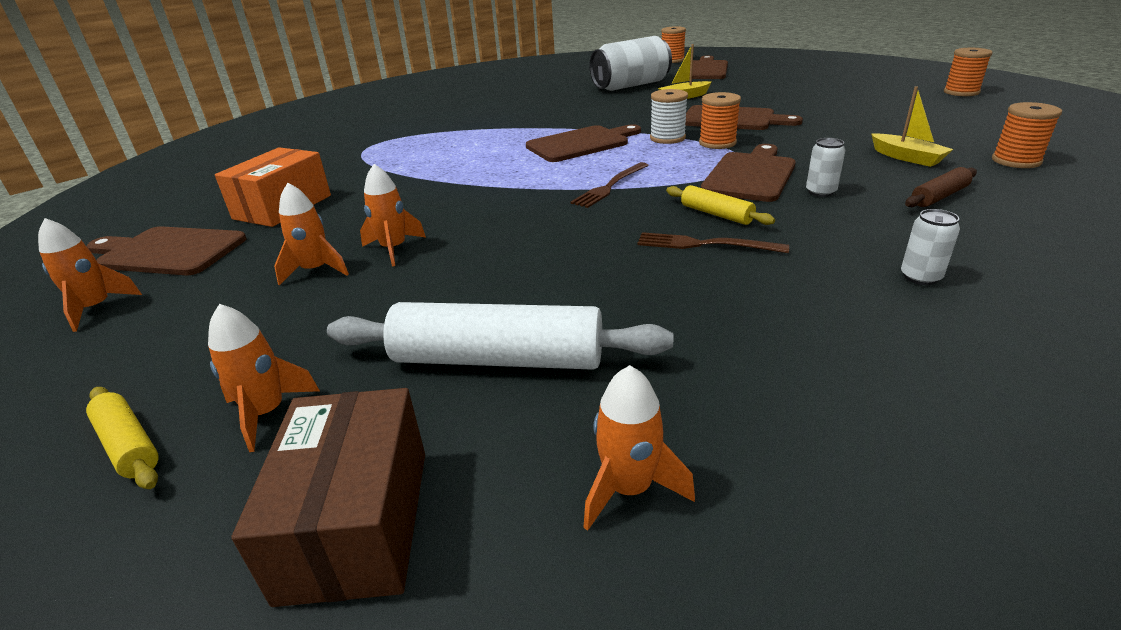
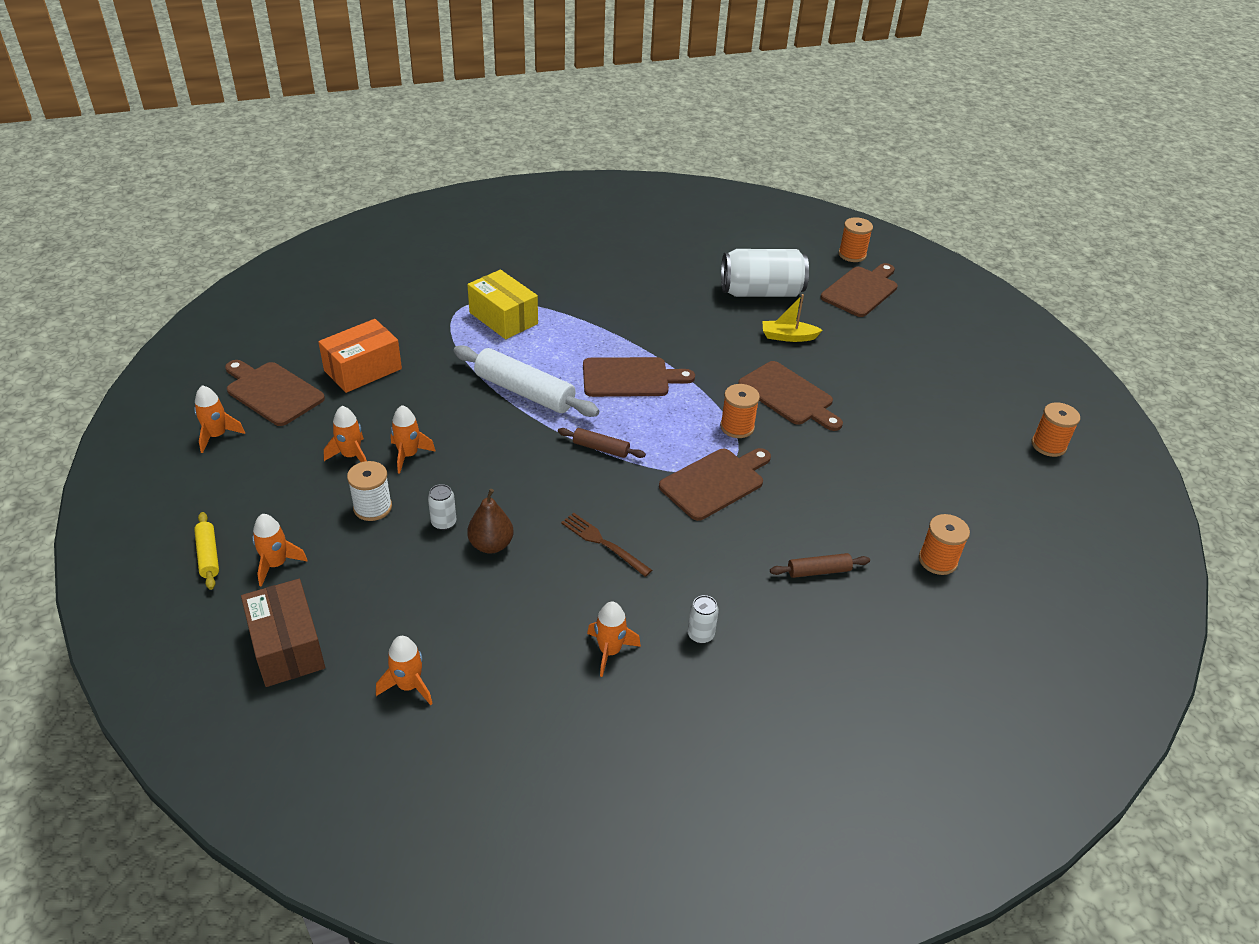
camera: 20 degrees right, 10 degrees up
brown box [231,388,425,607] -> brown box turned 45 degrees counterclockwise [241,579,325,687]
white rolling pin [327,302,673,370] -> white rolling pin moved to [453,345,599,417]
brown fork [571,162,649,208] -> brown rolling pin [558,428,646,458]
white spool [650,89,688,144] -> white spool moved to [347,461,392,521]
yellow rolling pin [666,185,775,225] -> none
white can [806,138,845,197] -> white can moved to [428,484,456,530]
yellow boat [871,86,953,167] -> none
none -> yellow box [467,270,538,339]
none -> brown pear [467,489,514,554]
none -> orange rocket [587,601,641,677]

